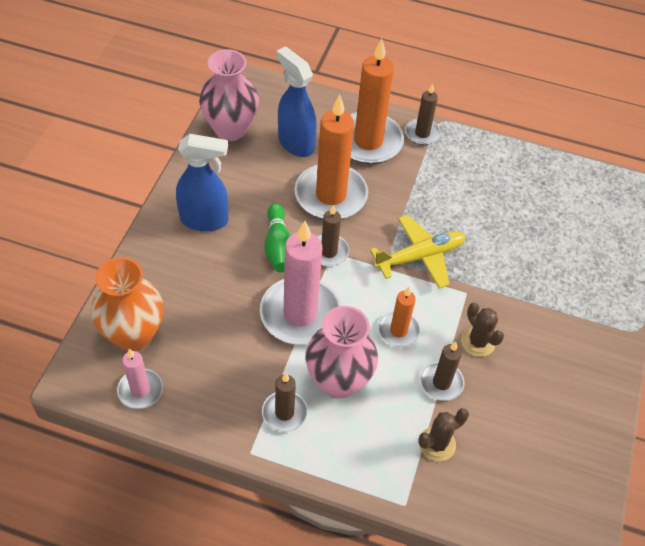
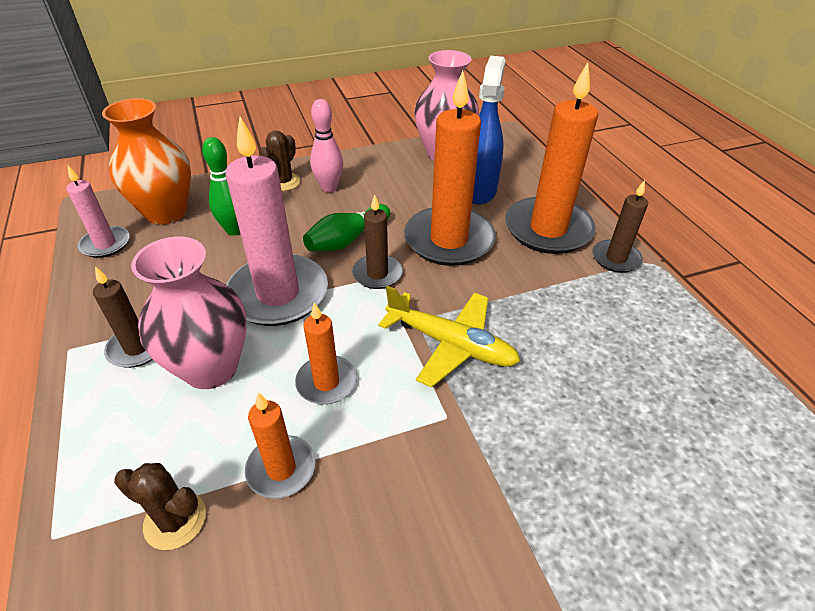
camera: 55 degrees right, 10 degrees down
blue spray bottle [176,134,228,231] -> pink bowling pin [310,99,343,192]
brown candle [420,342,465,401] -> orange candle [245,392,316,499]
brown cactus [461,303,504,357] -> brown cactus moved to [259,131,301,191]
none -> green bowling pin [202,137,240,236]

